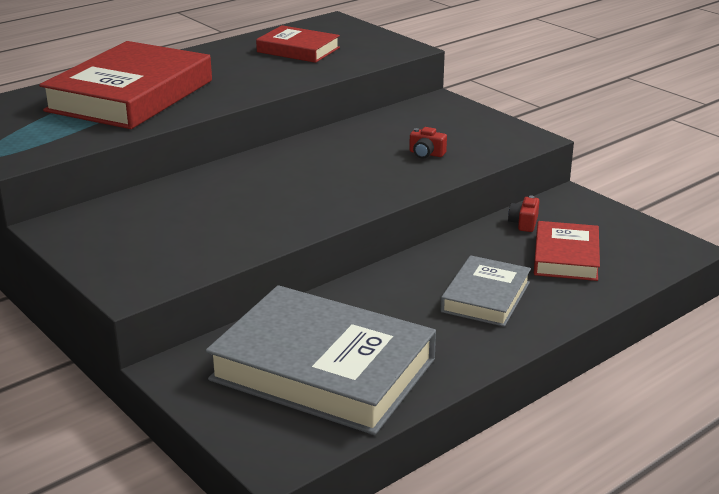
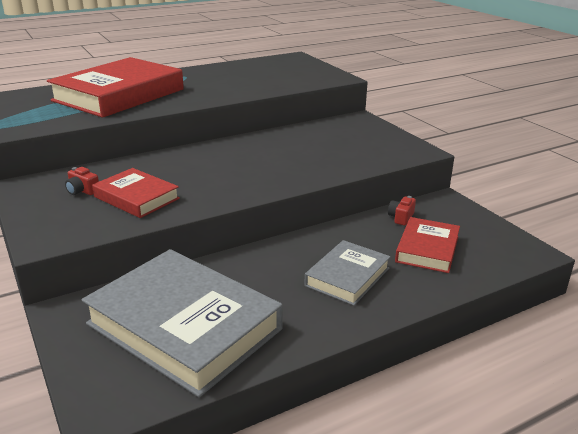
camera: 10 degrees right, 0 degrees up
red book [256,25,340,63] -> red book moved to [92,168,180,218]
red camera [409,127,447,159] -> red camera moved to [65,167,99,195]

